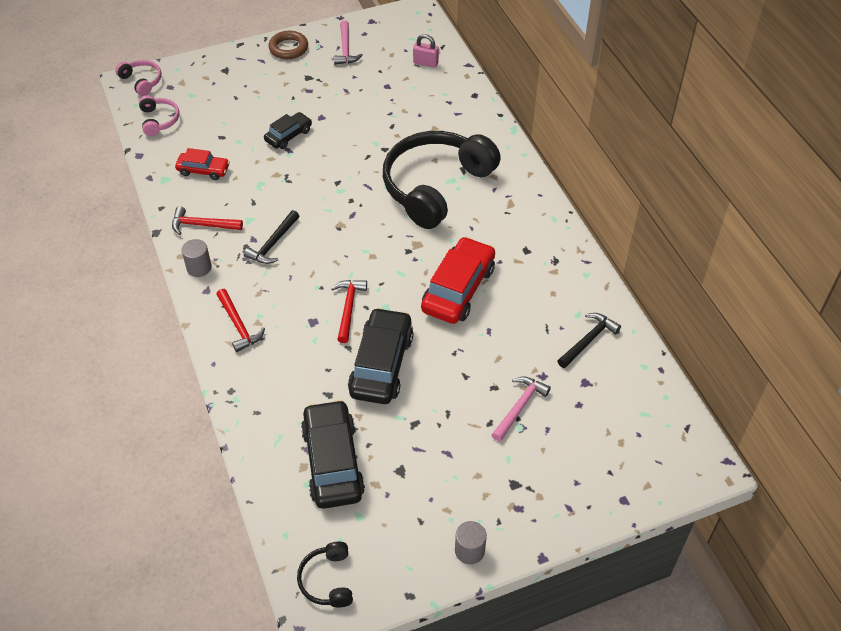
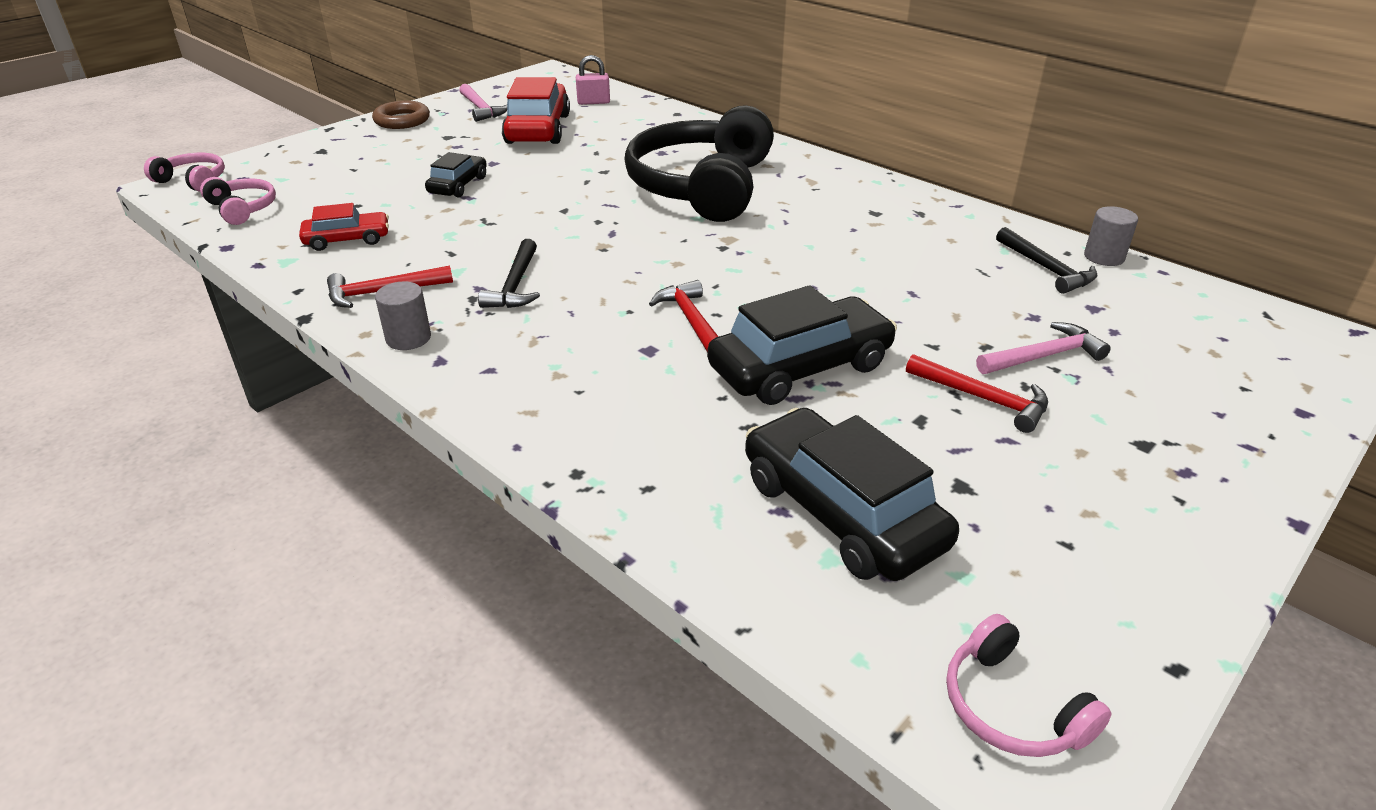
camera: 25 degrees left, 15 degrees down
red hammer [216,289,265,352] -> red hammer moved to [906,354,1048,433]
black headphones [297,541,353,608] -> pink headphones [946,614,1111,757]
black car [348,307,413,404] -> black car turned 75 degrees clockwise [707,285,897,405]
red car [421,237,495,324] -> red car moved to [502,77,570,144]
grey cylinder [455,521,487,564] -> grey cylinder moved to [1084,206,1138,266]
pink hammer [492,376,551,442] -> pink hammer turned 60 degrees clockwise [976,322,1111,374]
black hammer [558,313,621,368] -> black hammer turned 135 degrees clockwise [996,227,1097,294]

